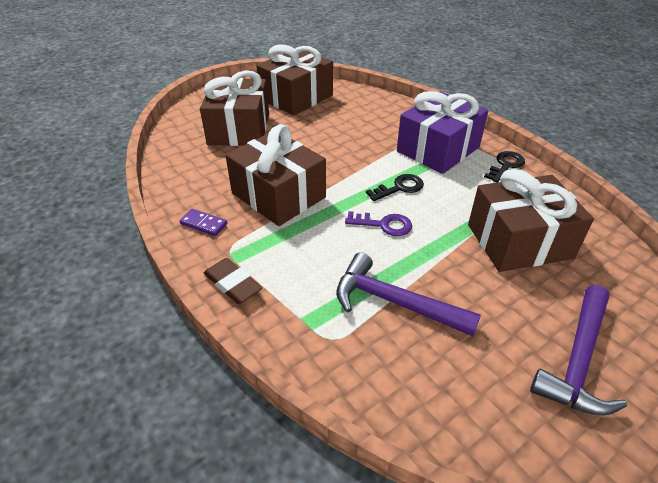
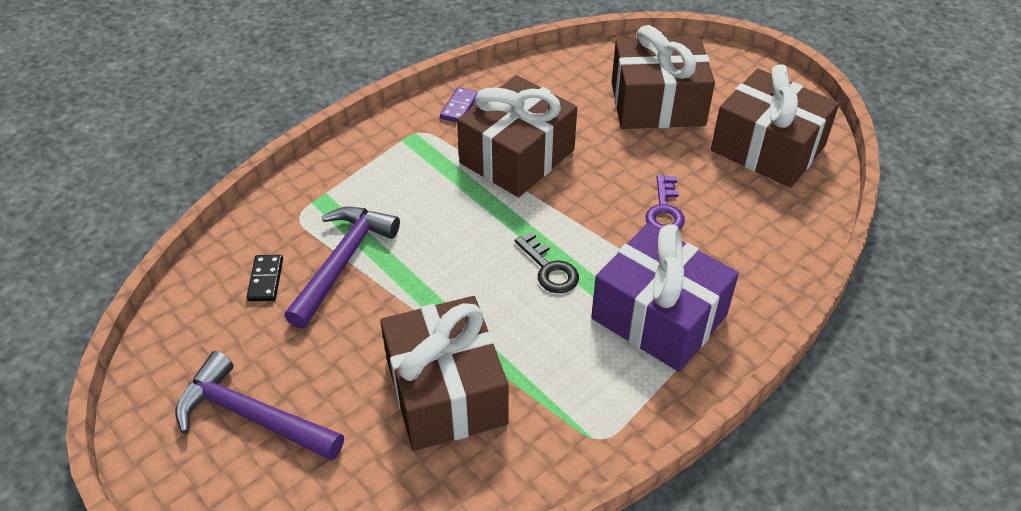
camera: 85 degrees right, 5 degrees up
brown eraser [204,258,263,304] -> none
purple key [345,211,412,236] -> purple key moved to [645,175,685,230]
black key [484,151,525,182] -> none
none -> black domino [247,255,283,301]

